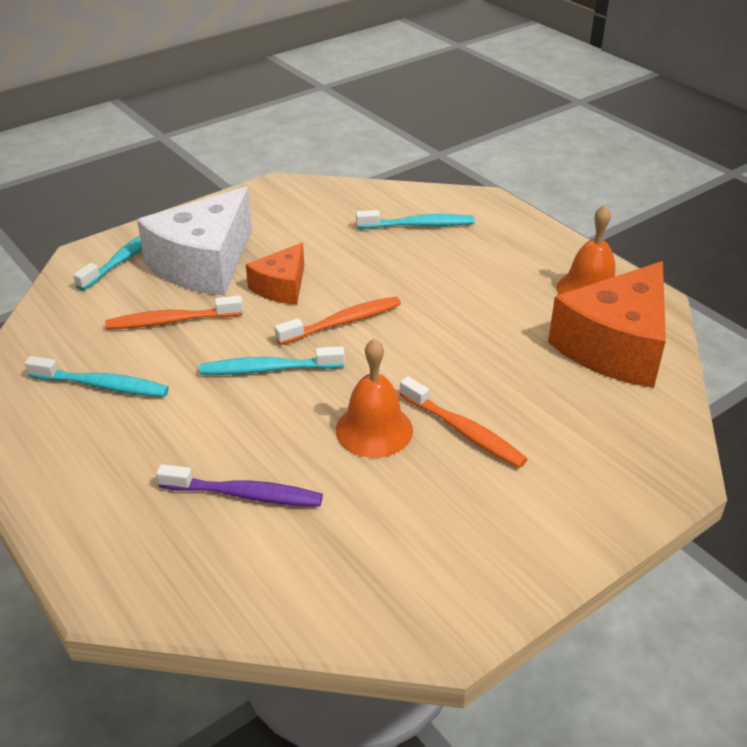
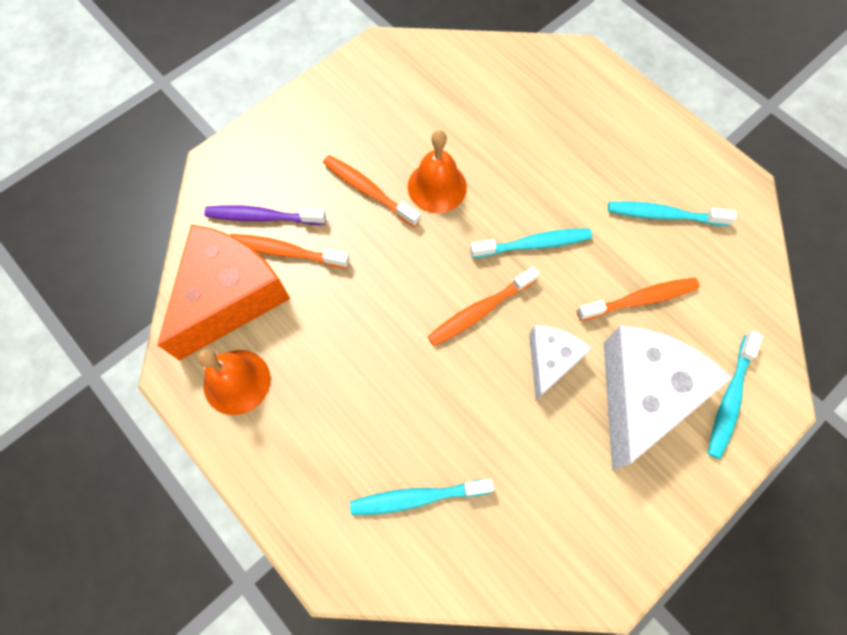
camera: 175 degrees right, 30 degrees up
purple toothbrush [156,464,323,507] -> purple toothbrush moved to [204,205,326,225]
orange cheese [246,243,304,304] -> white cheese [529,325,592,400]
none -> orange toothbrush [230,234,349,268]

